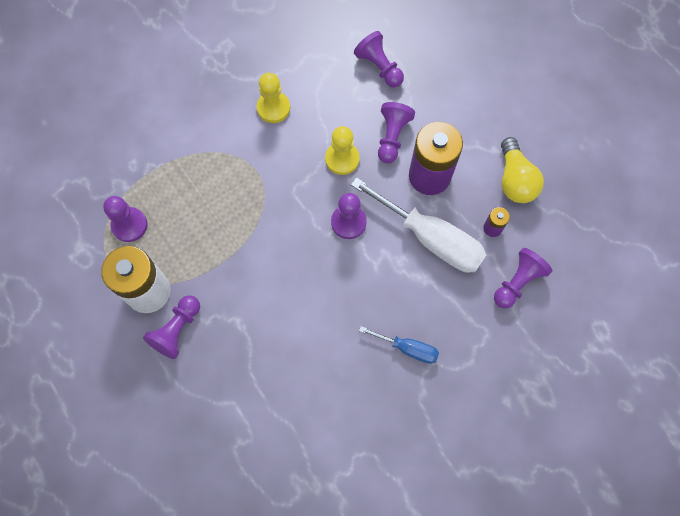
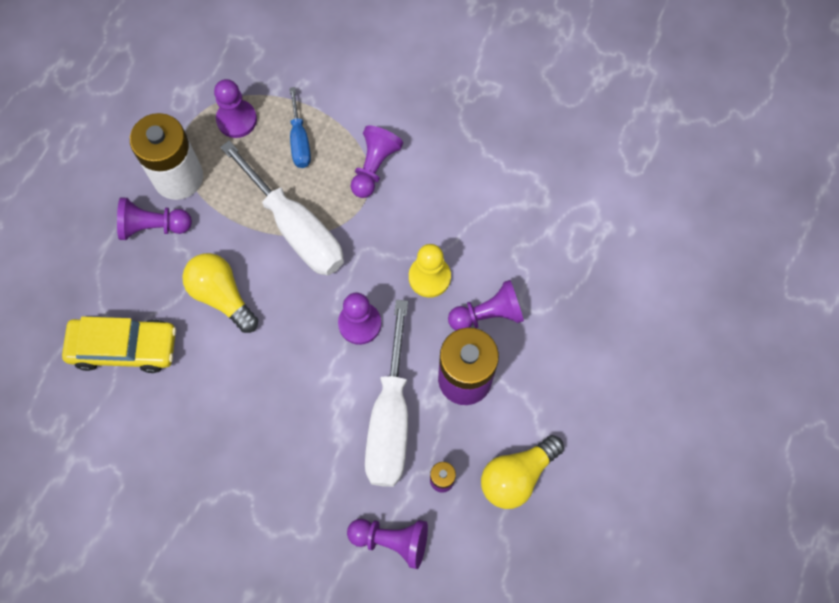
camera: 60 degrees right, 0 degrees up
yellow pawn [257,73,290,123] -> none
purple pawn [354,31,404,88] -> purple pawn moved to [351,125,403,198]
blue screwdriver [359,326,439,364] -> blue screwdriver moved to [289,87,311,168]
none -> yellow car [62,317,176,373]
none -> yellow light bulb [182,253,258,333]
none -> white screwdriver [220,140,344,276]

